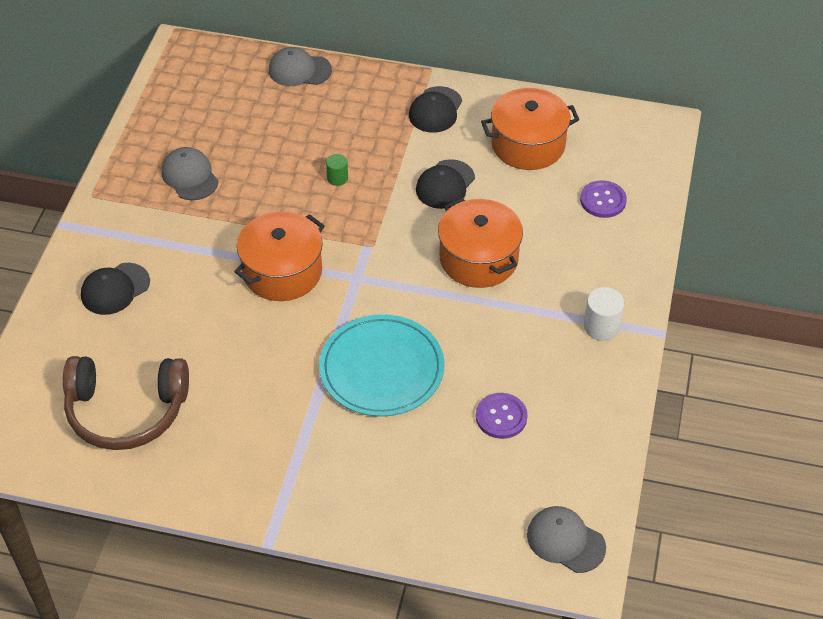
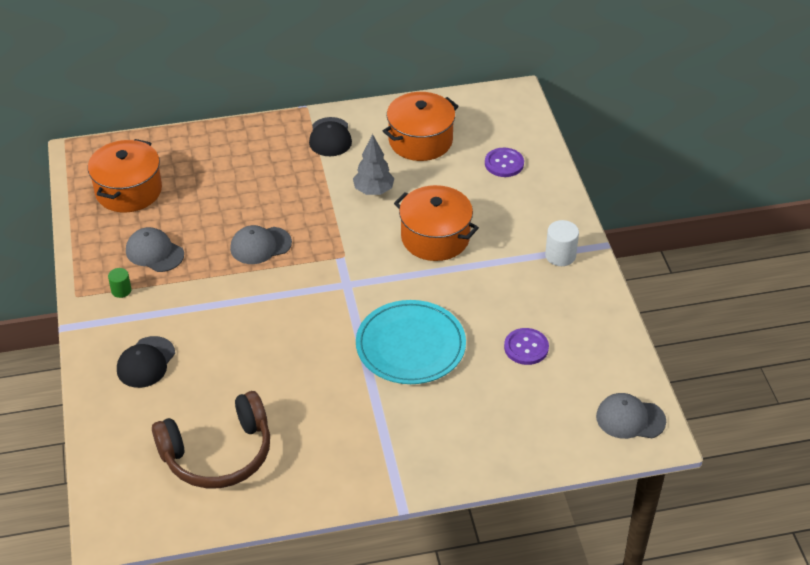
camera: 25 degrees left, 5 degrees down
orange pot [234,211,325,301] -> orange pot moved to [88,139,162,212]
grey cap [269,47,332,86] -> grey cap moved to [230,225,292,264]
green cylinder [326,154,348,186] -> green cylinder moved to [108,268,131,298]
black cap [416,159,475,209] -> grey tree [353,134,394,195]

